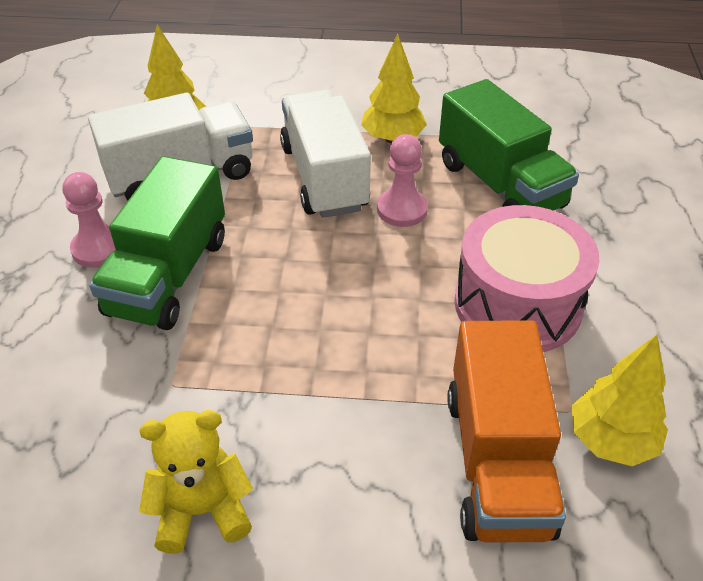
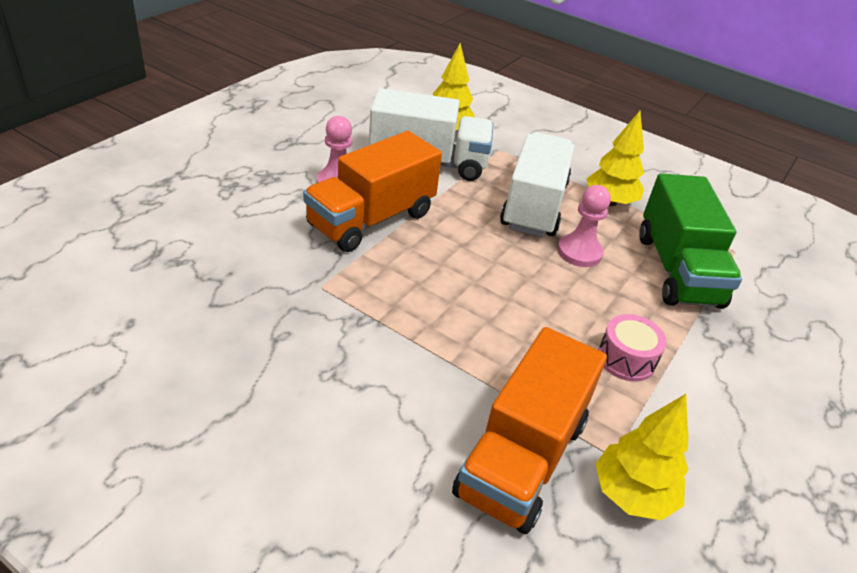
camera: 25 degrees right, 5 degrees down
green truck [89,156,225,330] -> orange truck [303,131,442,252]
yellow teddy bear [139,410,253,554] -> none
pink drum [454,205,599,352] -> pink drum [598,314,667,382], size x0.49

